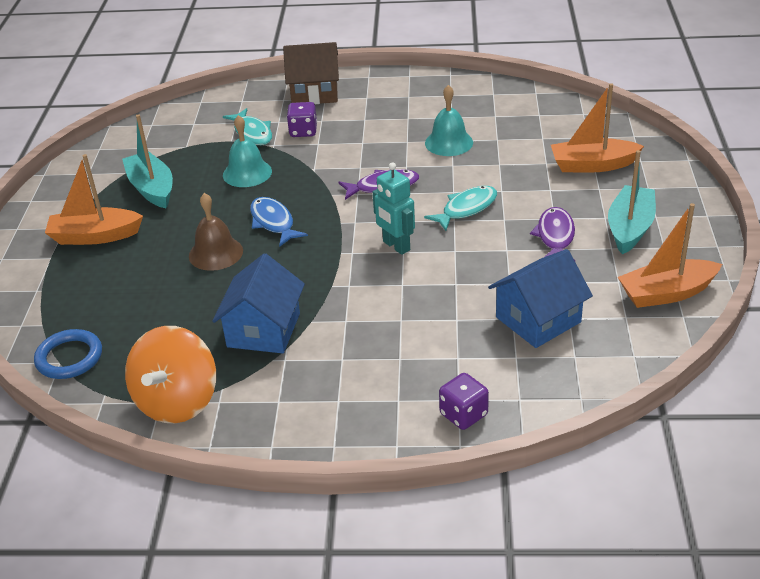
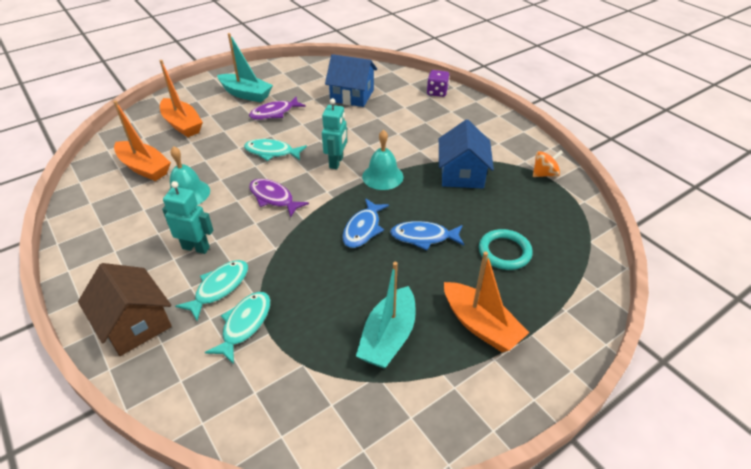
camera: 130 degrees left, 5 degrees up
blue ring [34,329,102,379] -> none
orange spinning top [125,326,216,423] -> orange spinning top [533,150,563,177], size x0.52
brown bell [189,193,243,271] -> blue fish [390,221,464,250]
blue house [212,254,305,353] -> blue house turned 60 degrees counterclockwise [439,119,494,188]
turquoise bell [223,115,272,187] -> turquoise bell moved to [362,130,404,190]
purple dice [287,102,317,137] -> turquoise fish [175,260,248,321]
turquoise boat [608,150,656,254] -> turquoise boat turned 135 degrees counterclockwise [217,33,273,103]
orange boat [618,203,722,308] -> orange boat moved to [114,101,171,181]
none -> turquoise robot [162,181,213,254]
none -> turquoise ring [479,229,533,270]

